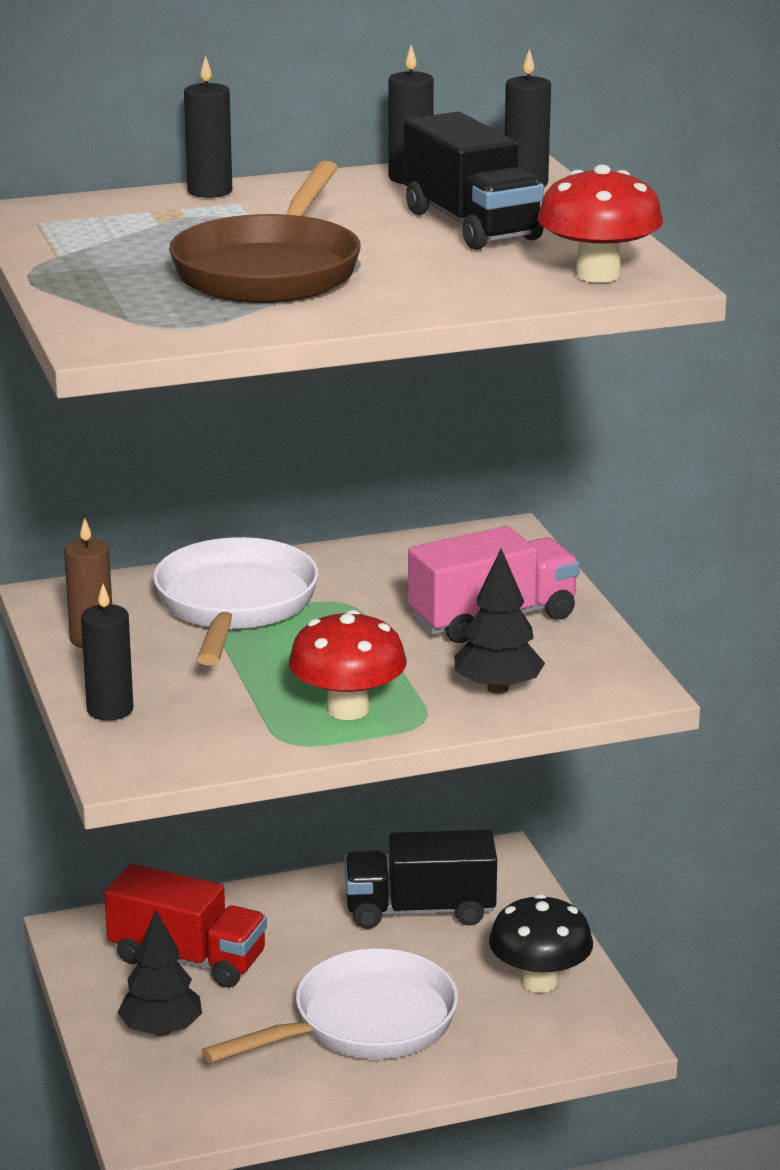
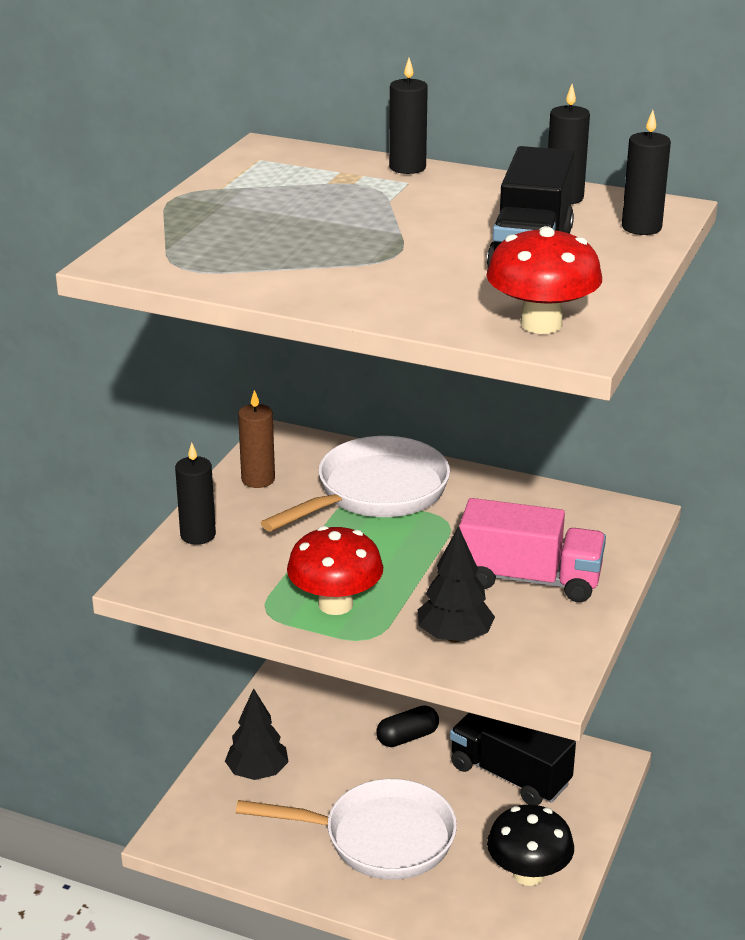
camera: 40 degrees right, 5 degrees up
red truck [104,864,267,988] -> none
brown pan [169,161,361,303] -> none
none -> black capsule [376,705,439,747]

